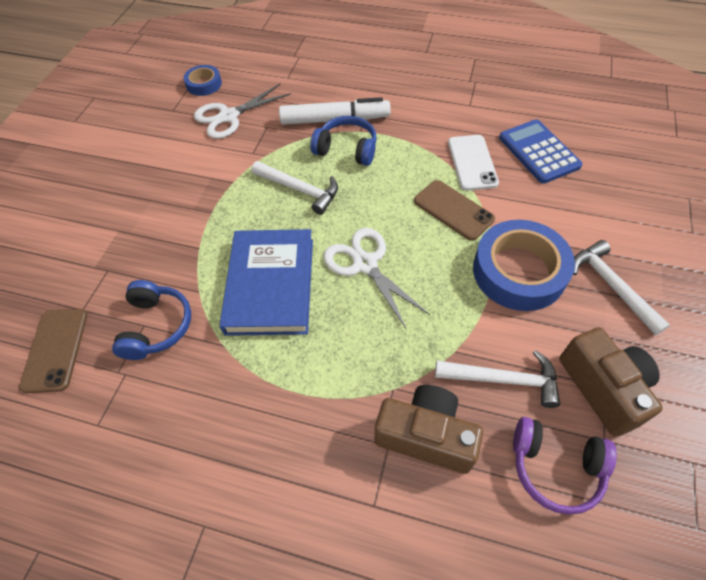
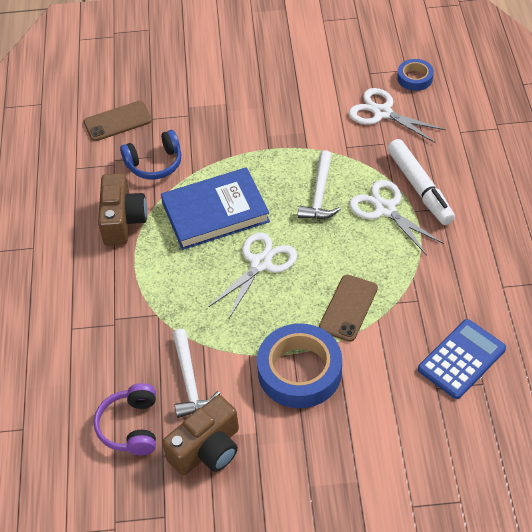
camera: 70 degrees right, 5 degrees down
blue headphones [310,116,377,166] -> white scissors [349,180,444,255]
brown camera [375,385,483,474] -> brown camera moved to [98,173,147,245]
white phone [448,135,499,191] -> none
white hammer [573,240,670,335] -> none

